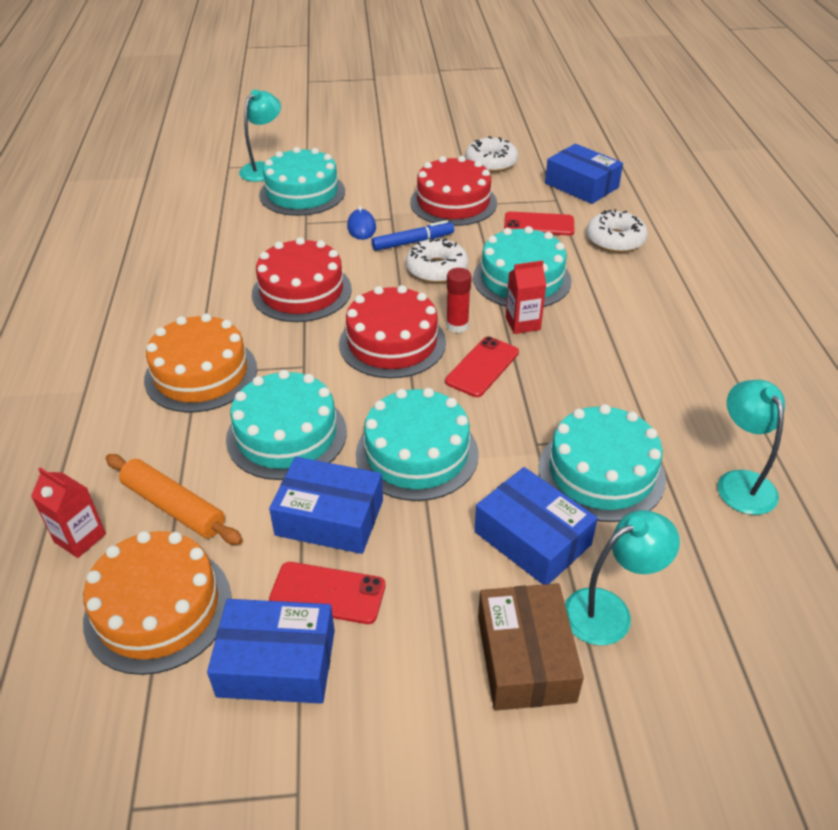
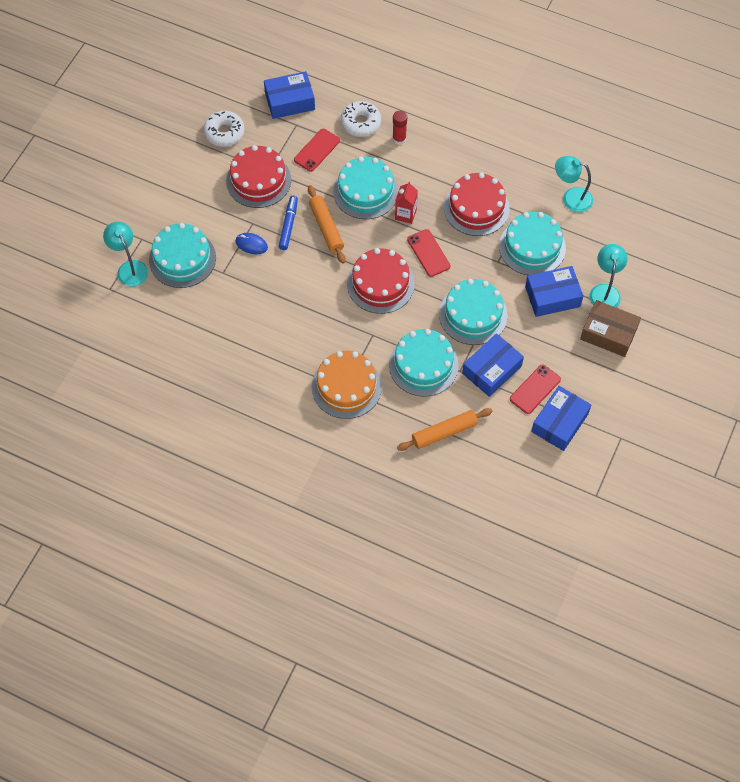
camera: 60 degrees left, 20 degrees up
red carton [31,468,106,558] -> none
orange cake [83,531,232,675] -> none
red cake [252,237,352,322] -> red cake moved to [444,173,510,236]
white donut [406,238,468,283] -> orange rolling pin [308,185,345,263]
red glue stick [446,268,471,333] -> red glue stick moved to [393,110,407,145]

